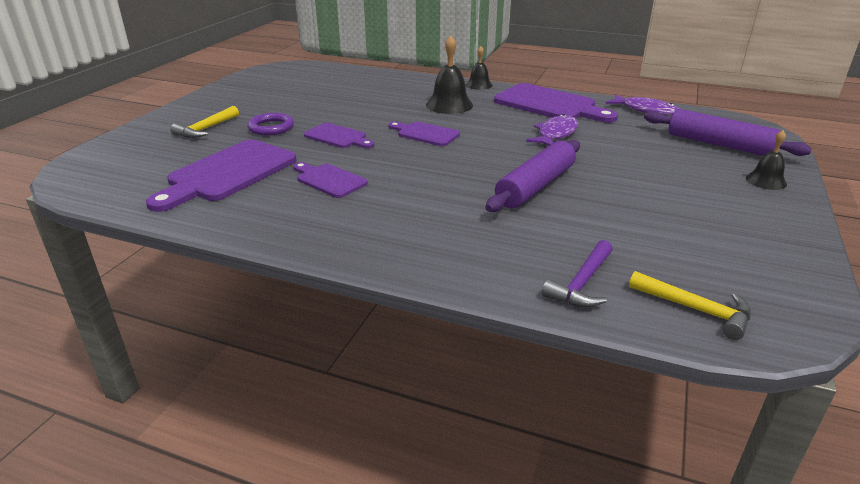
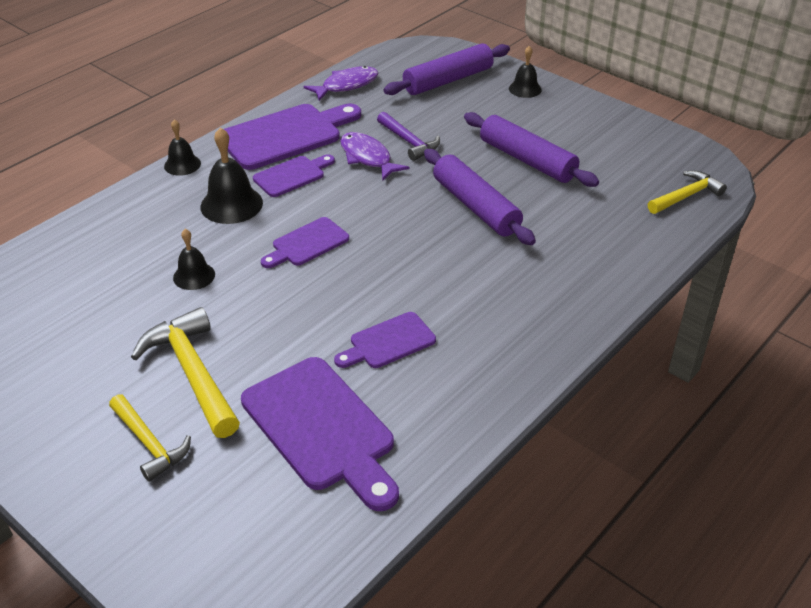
camera: 70 degrees left, 10 degrees up
purple ring [247,113,294,135] -> yellow hammer [131,307,240,438]
purple cutting board [304,123,374,148] -> purple cutting board moved to [253,154,335,197]
purple hammer [542,240,613,308] -> purple hammer moved to [377,112,440,161]
none -> black bell [173,229,215,290]
none -> purple rolling pin [464,112,599,187]

